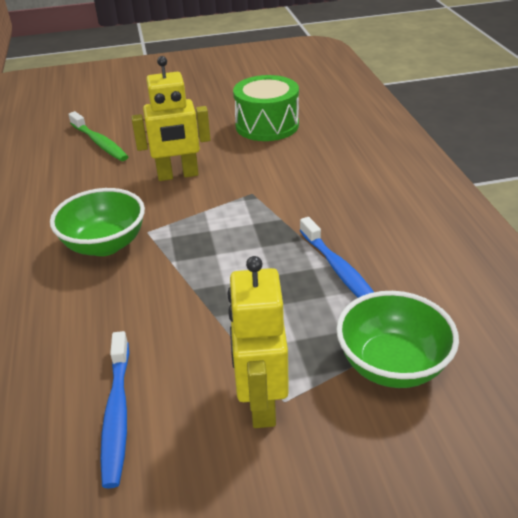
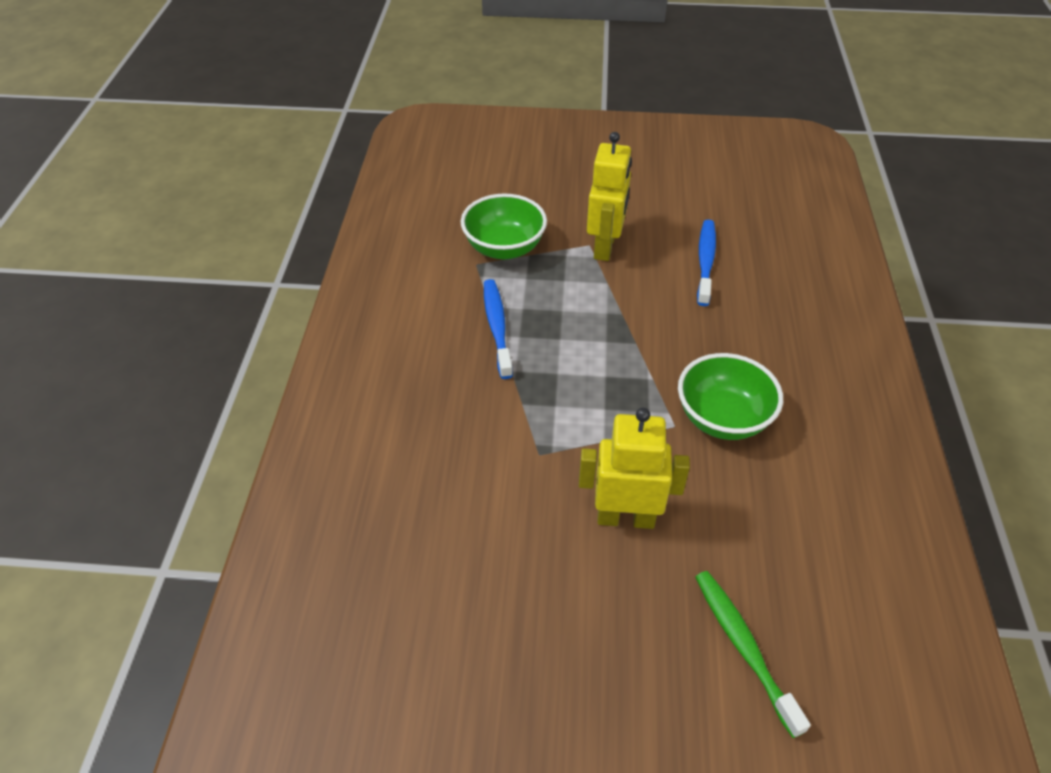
camera: 165 degrees left, 10 degrees up
green drum [233,75,299,141] -> none

